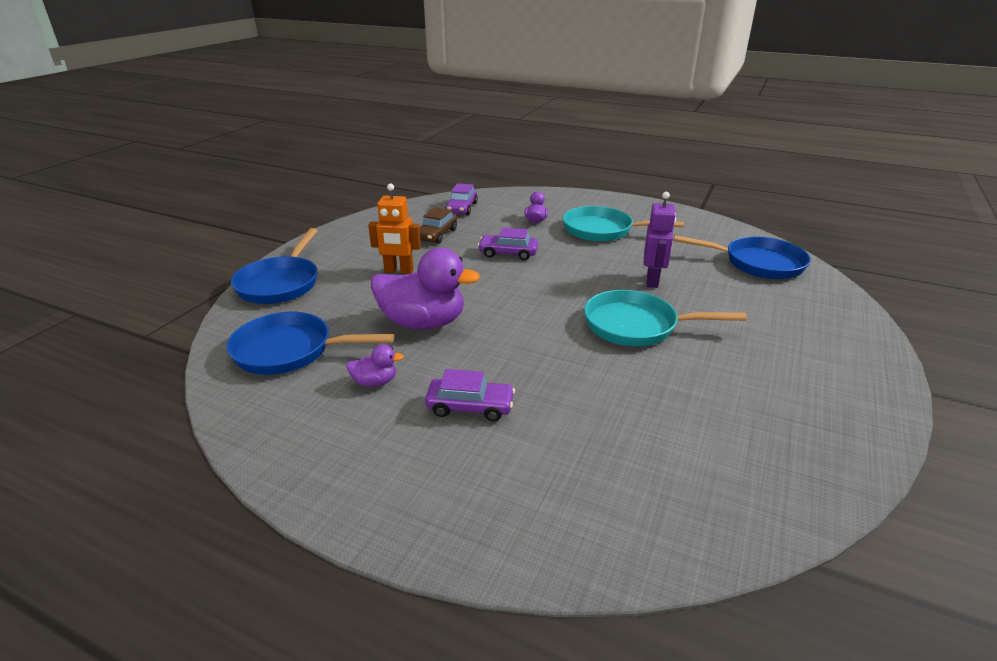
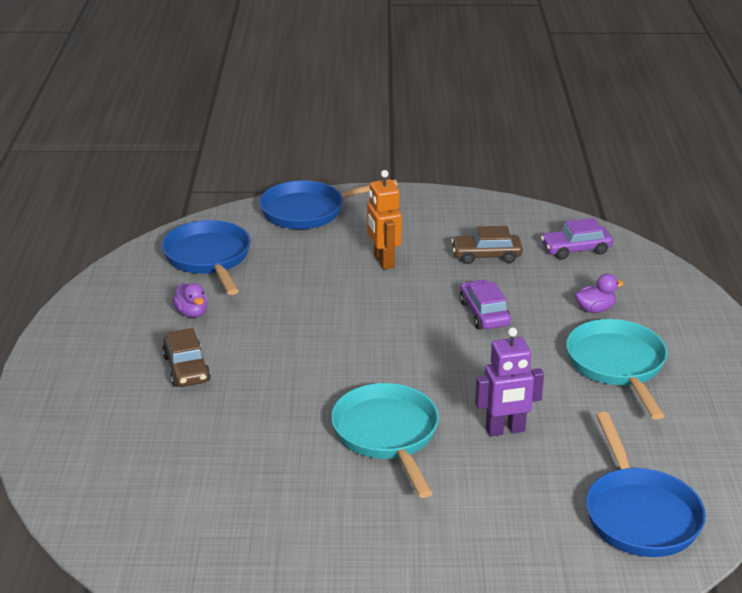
camera: 65 degrees right, 0 degrees up
purple duck [371,248,480,329] -> none
purple car [425,369,515,422] -> brown car [162,328,211,387]

